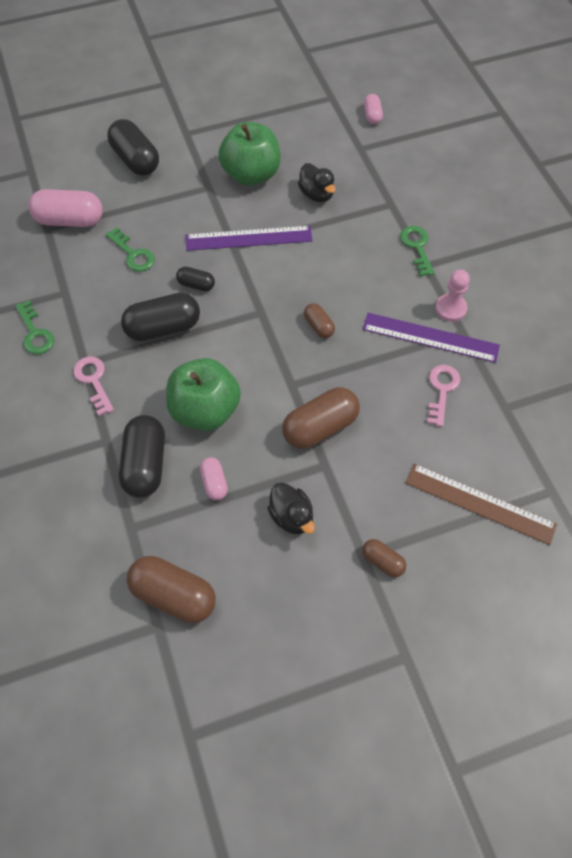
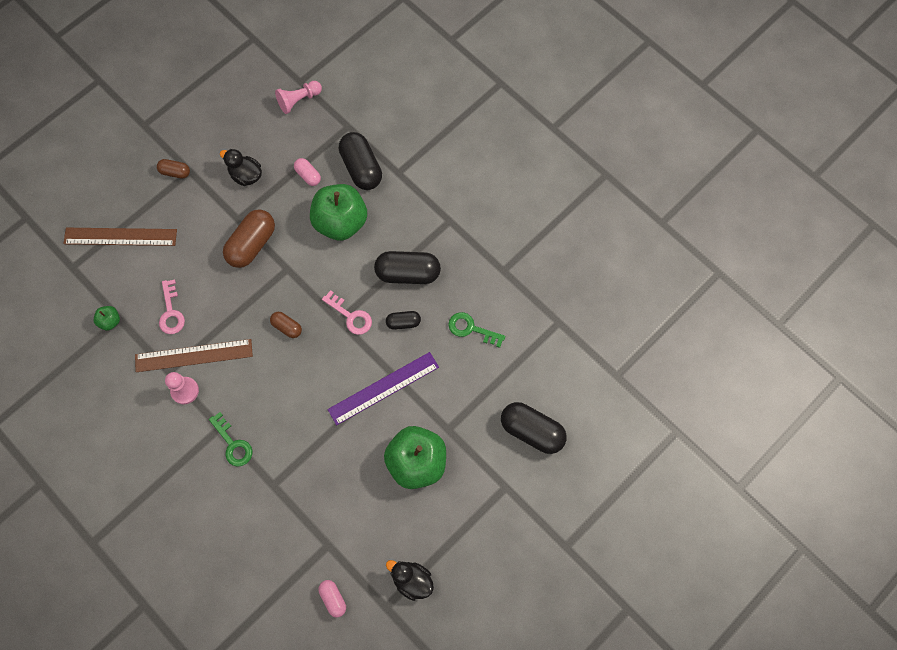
camera: 155 degrees right, 10 degrees up
green key [15,300,54,354] -> none
pink capsule [28,189,103,227] -> none
pink key [73,357,114,416] -> pink key moved to [322,290,372,335]
black capsule [121,293,200,341] -> black capsule turned 45 degrees clockwise [374,251,441,284]
brown capsule [126,556,216,623] -> pink pawn [275,81,322,114]
black duck [298,163,336,202] -> black duck moved to [386,560,434,601]
purple ruler [362,313,500,363] -> brown ruler [135,339,253,372]
none -> green apple [93,306,120,331]

